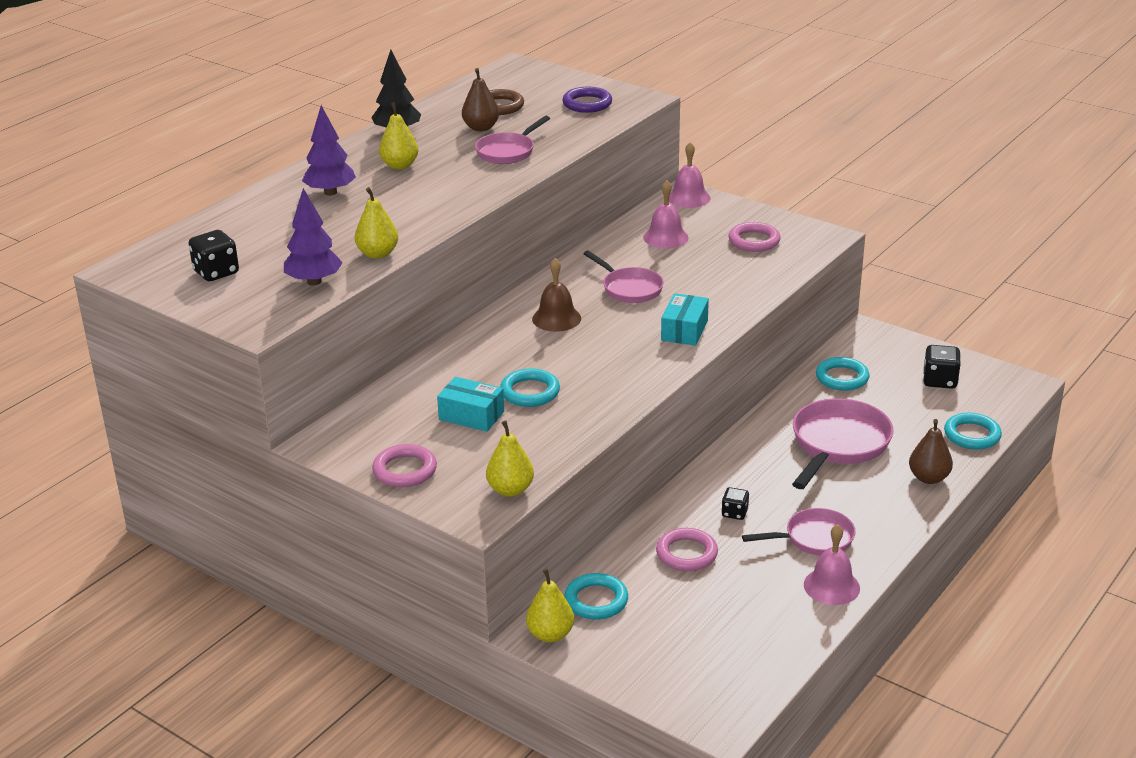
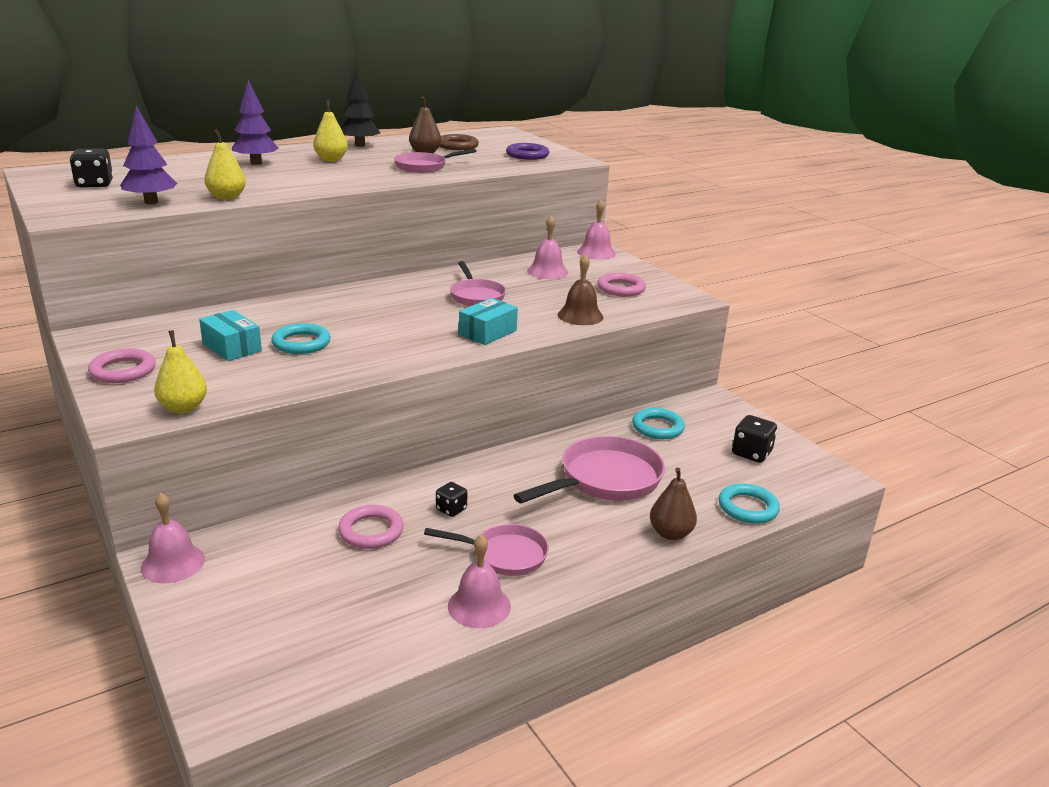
camera: 20 degrees right, 5 degrees down
yellow pear [526,569,574,642] -> pink bell [141,493,205,583]
brown bell [532,258,581,332] -> brown bell moved to [558,254,603,325]
turquoise ring [564,573,628,620] -> none

